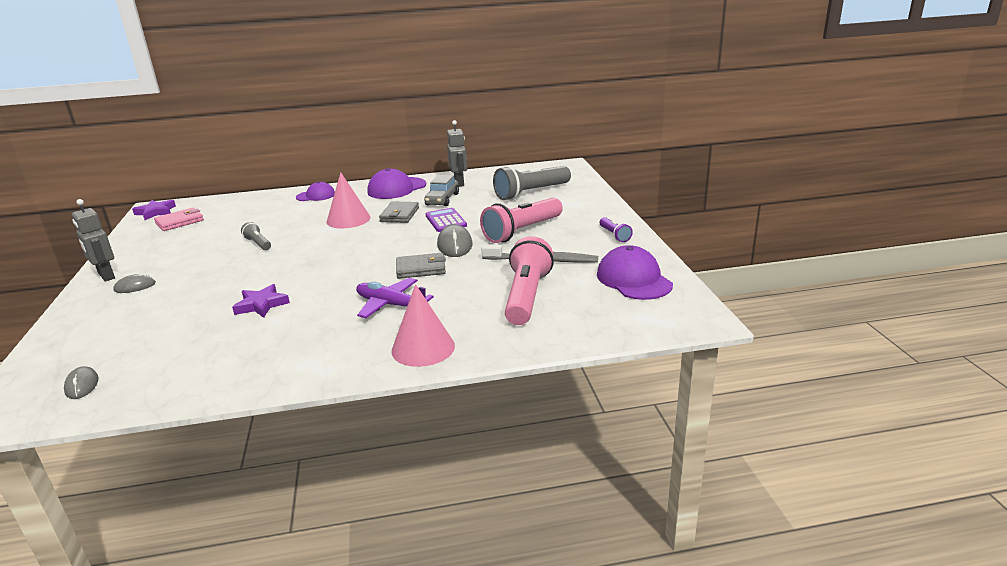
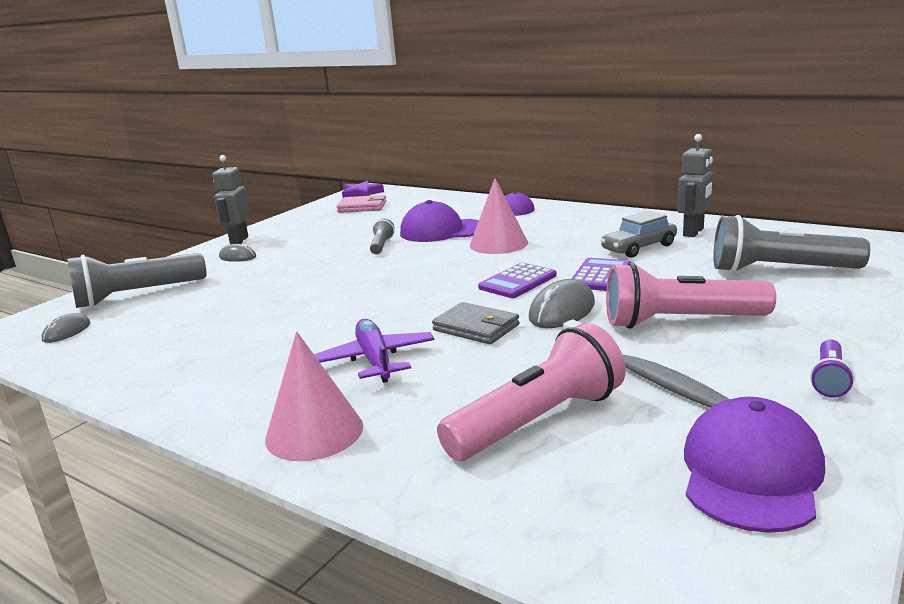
camera: 45 degrees right, 5 degrees down
purple star [232,284,290,318] -> none
purple cap [367,168,426,199] -> purple cap moved to [400,200,479,242]
grey wallet [379,202,419,223] -> none
none -> grey flashlight [67,253,207,308]
none -> purple calculator [478,263,557,298]

